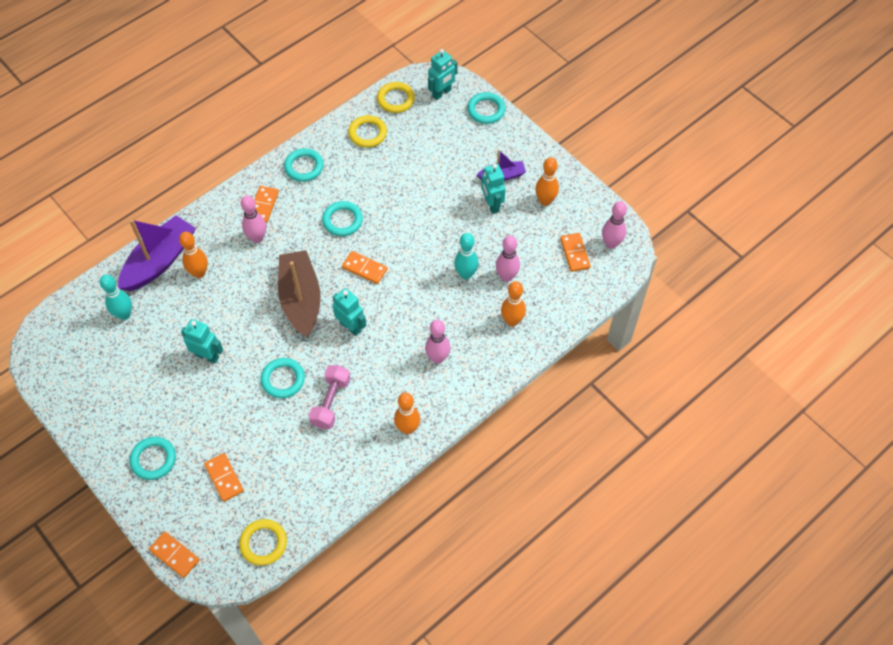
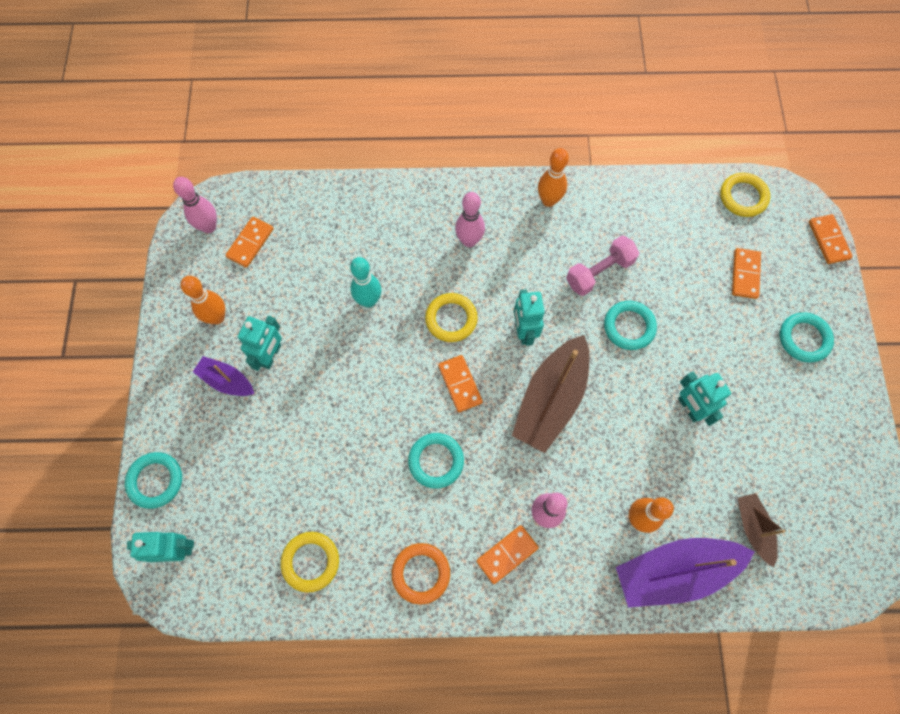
camera: 140 degrees left, 10 degrees up
turquoise bowling pin [100,274,132,320] -> brown boat [738,493,785,567]
turquoise ring [284,148,324,182] -> orange ring [392,543,450,605]
yellow ring [377,82,415,113] -> yellow ring moved to [425,293,478,342]
pink bowling pin [496,235,520,282] -> none
orange bowling pin [501,281,526,327] -> none

